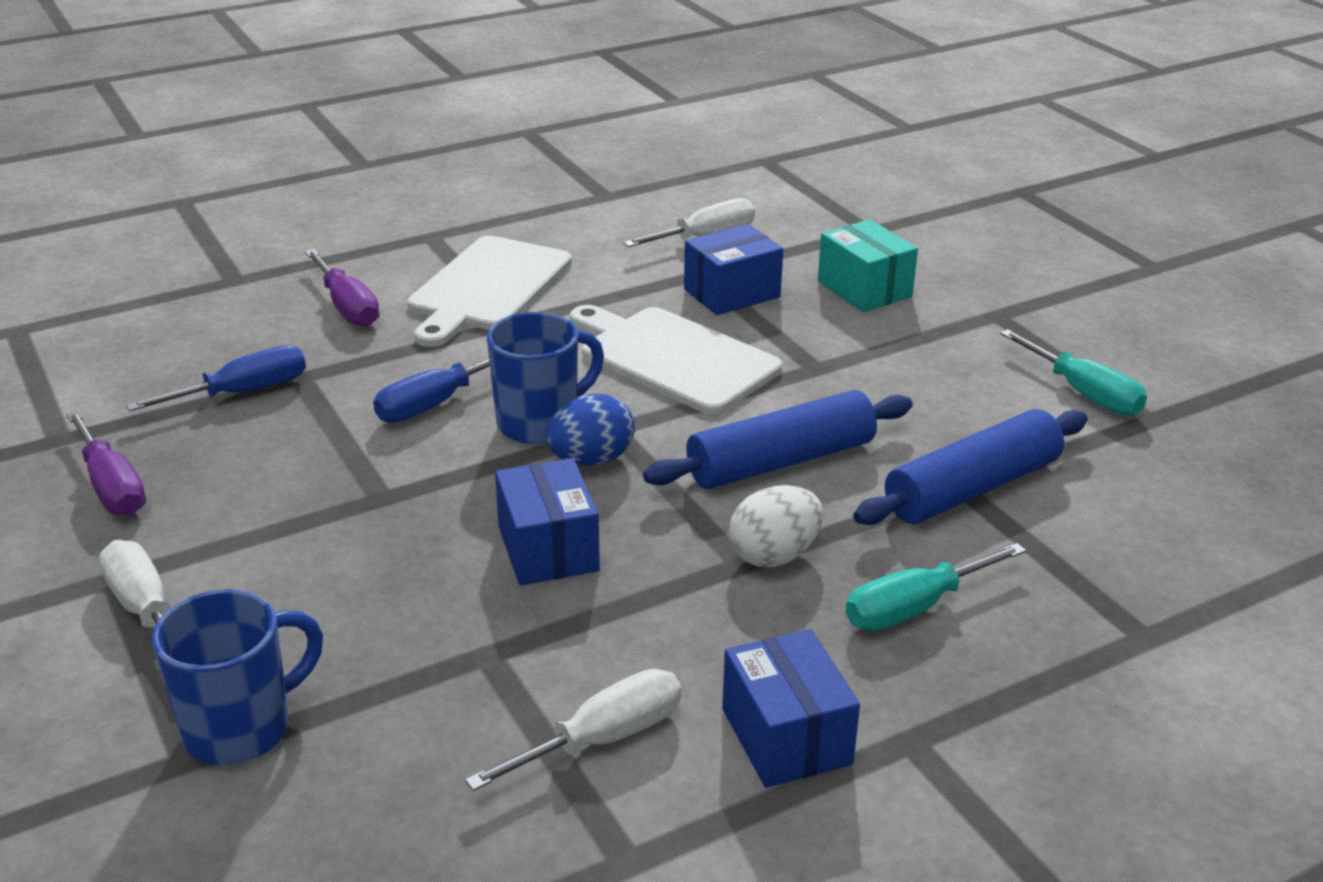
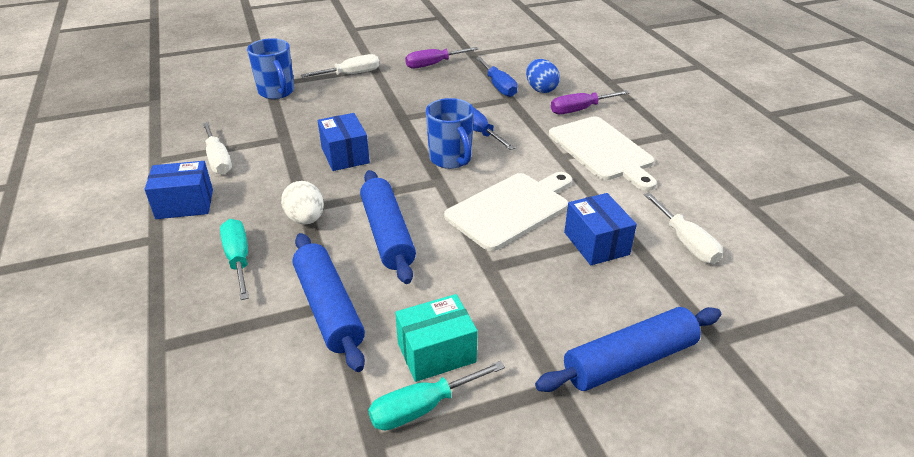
camera: 100 degrees right, 5 degrees up
white cutting board [407,236,572,347] -> white cutting board turned 150 degrees counterclockwise [549,116,657,191]
blue box [495,458,600,586] -> blue box turned 75 degrees clockwise [318,113,370,171]
blue egg [546,394,635,465] -> blue egg moved to [526,59,560,93]
turquoise box [818,219,918,312] -> turquoise box moved to [395,294,478,382]
none -> blue rolling pin [535,307,721,392]

